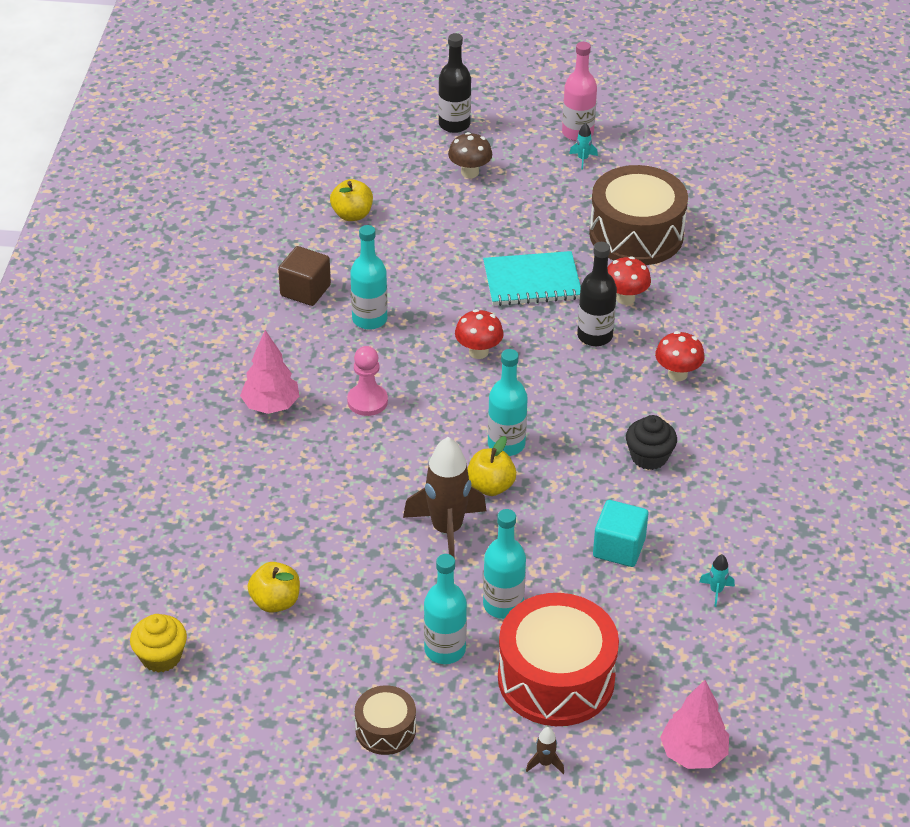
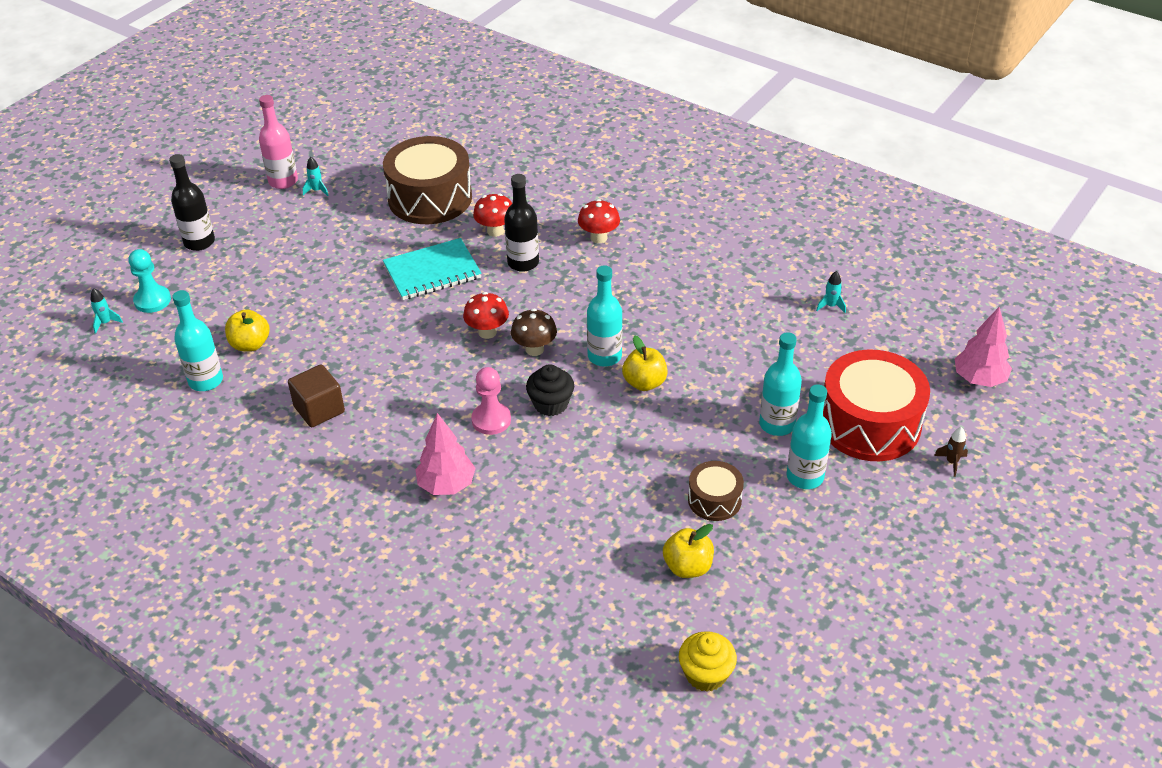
camera: 60 degrees left, 0 degrees up
turquoise bottle [350,225,388,330] -> turquoise bottle moved to [172,290,223,391]
brown drum [355,685,416,755] -> brown drum moved to [688,461,744,521]
brown rocket [403,437,486,559] -> none
brown mushroom [448,132,492,178] -> brown mushroom moved to [511,309,557,356]
turquoise notebook [483,251,581,306] -> turquoise notebook turned 45 degrees clockwise [383,238,482,300]
turquoise cube [593,500,648,567] -> none
black cupcake [626,415,677,470] -> black cupcake moved to [526,364,574,416]
none -> turquoise rocket [91,288,123,334]
none -> turquoise pawn [128,249,171,313]

